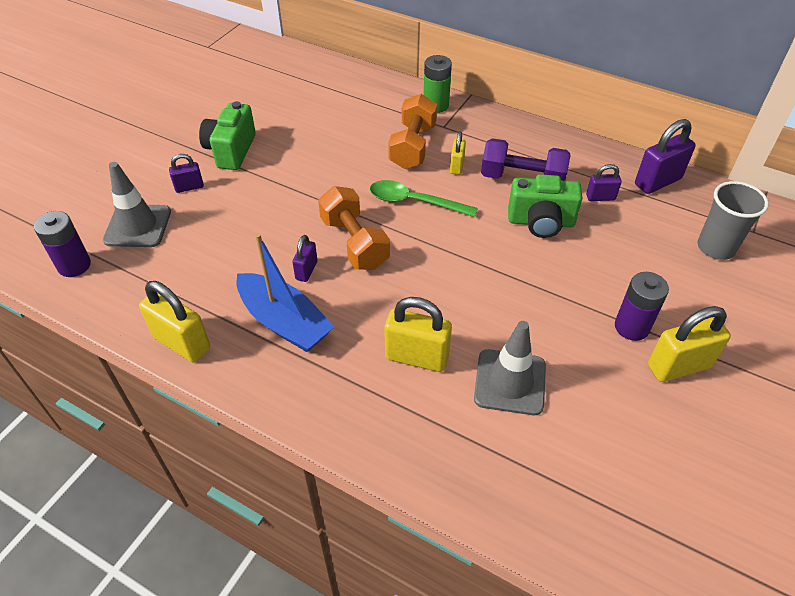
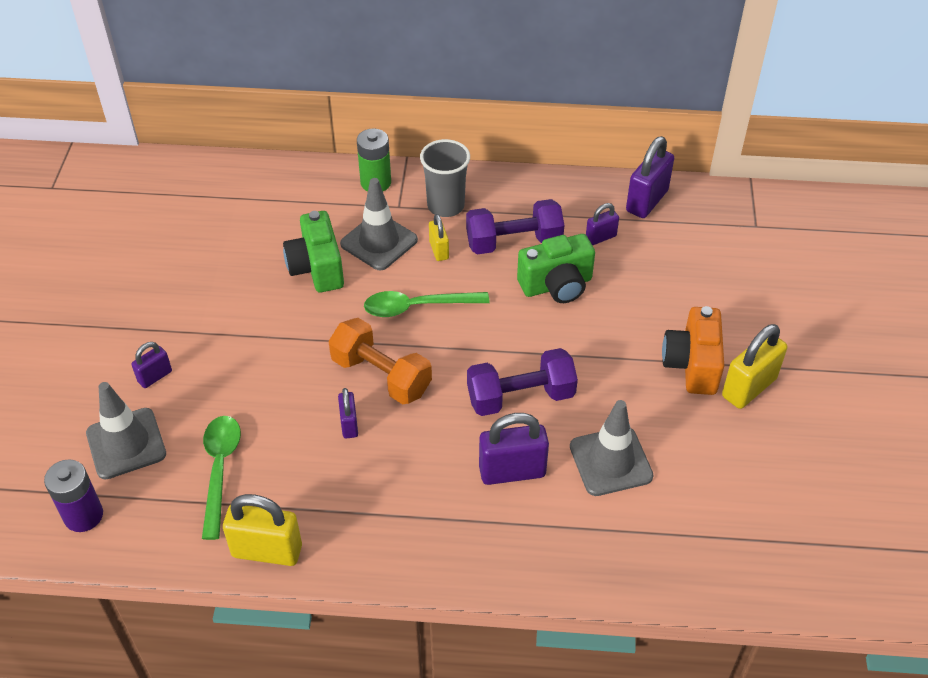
camera: 25 degrees left, 0 degrees up
green camera [199,101,256,170] -> green camera moved to [283,211,344,292]
blue boat [236,233,334,352] -> none
yellow padlock [384,297,452,372] -> purple padlock [479,413,549,485]
orange dumbbell [388,94,437,169] -> grey traffic cone [340,178,418,270]
purple battery [615,272,669,341] -> orange camera [662,306,724,395]
grey cup [698,181,769,260] -> grey cup moved to [420,139,470,217]
none -> green spoon [202,416,241,540]
none -> purple dumbbell [467,348,578,416]

